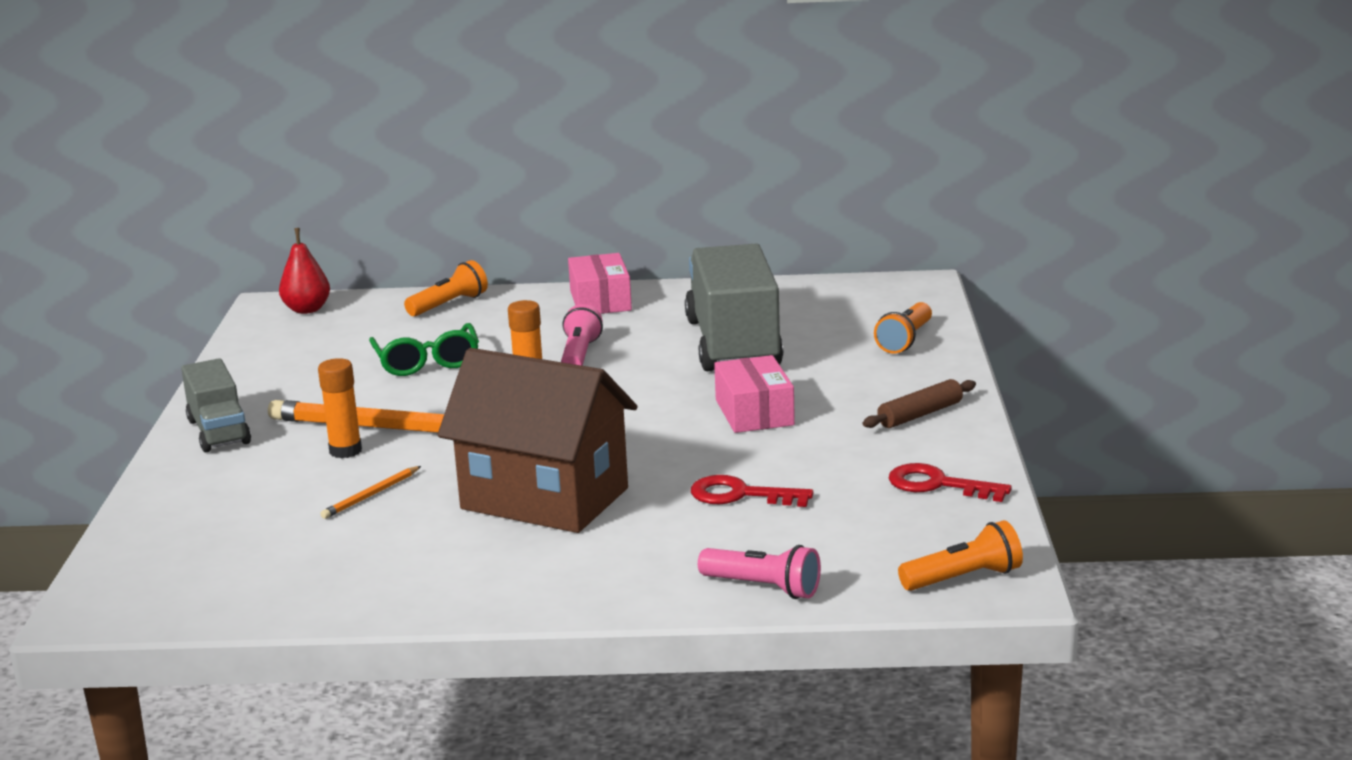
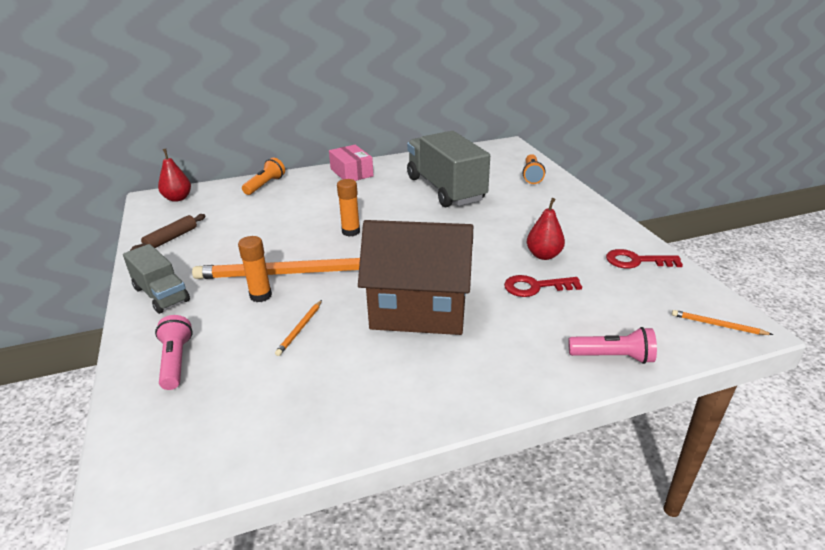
camera: 20 degrees left, 10 degrees up
green glasses [369,323,479,376] -> none
pink flashlight [561,304,603,366] -> pink flashlight moved to [155,315,193,390]
pink box [714,355,795,433] -> none
brown rolling pin [863,379,976,428] -> brown rolling pin moved to [130,214,205,251]
orange flashlight [898,520,1023,591] -> orange pencil [672,310,773,335]
none -> red pear [527,198,565,260]

